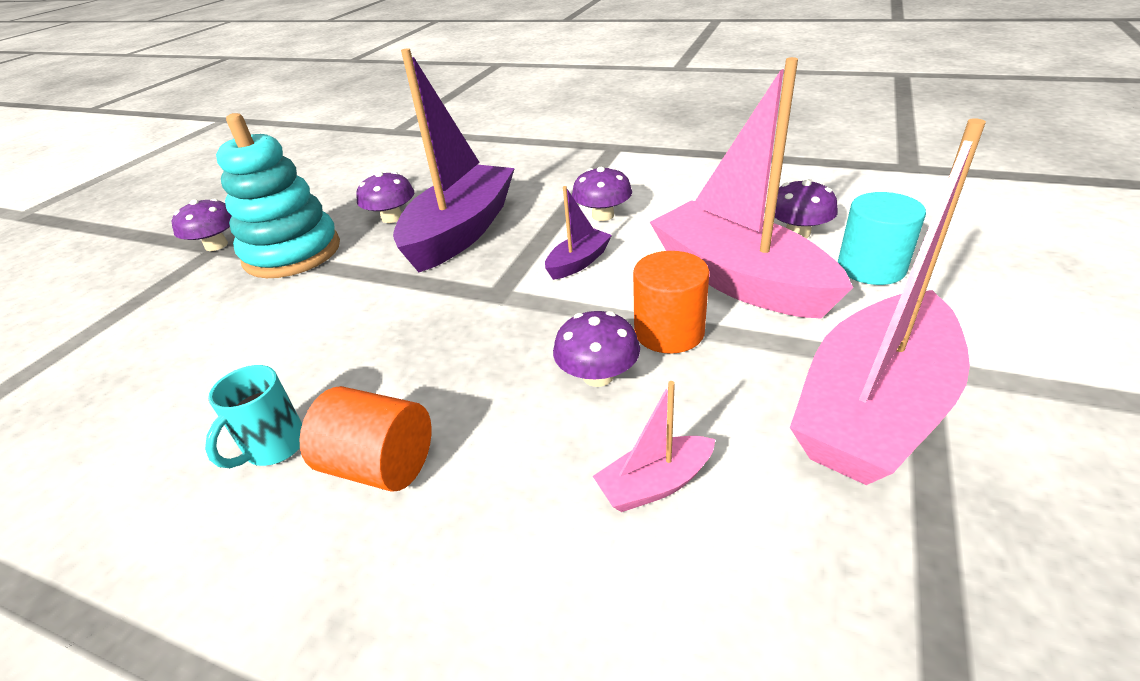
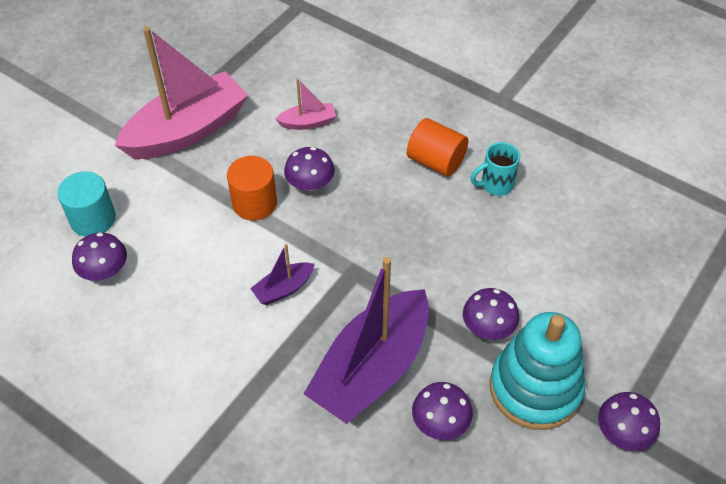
camera: 170 degrees left, 15 degrees up
turquoise mug [205,365,302,468] -> turquoise mug turned 150 degrees counterclockwise [470,142,520,196]
purple mushroom [572,167,632,221] -> purple mushroom moved to [463,288,519,340]
pink boat [650,57,853,319] -> none

